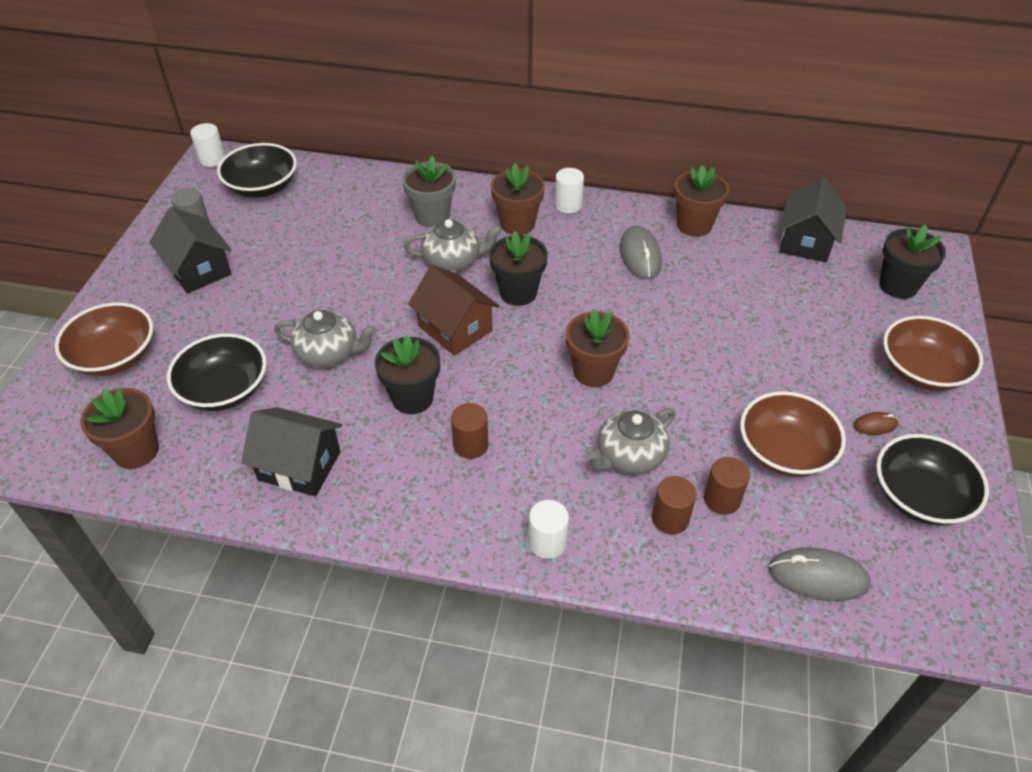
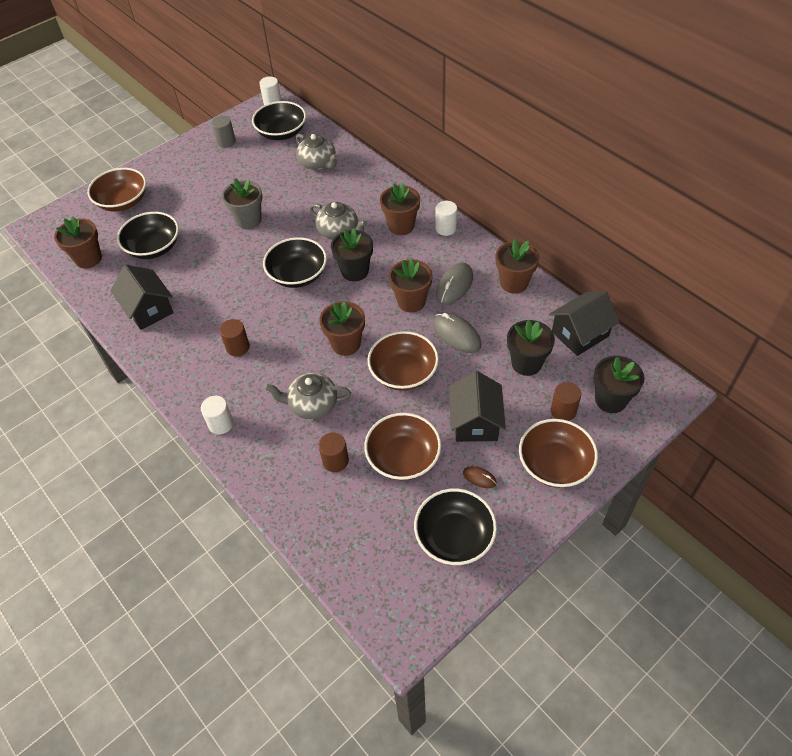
camera: 40 degrees right, 5 degrees up
black house [150,207,232,293] -> black house moved to [449,371,506,442]
grey teapot [274,310,377,368] -> grey teapot moved to [296,134,338,171]
black flower pot [375,335,440,414] -> black flower pot moved to [507,320,555,376]
grey flower pot [402,155,456,227] -> grey flower pot moved to [222,178,263,229]
brown house [408,265,499,356] -> black bowl [263,237,327,288]
brown cylinder [652,476,697,534] -> brown cylinder moved to [551,382,581,421]
grey mouse [768,547,871,601] -> grey mouse moved to [433,313,481,353]
none -> brown bowl [367,331,439,391]
none -> brown flower pot [389,258,433,312]

